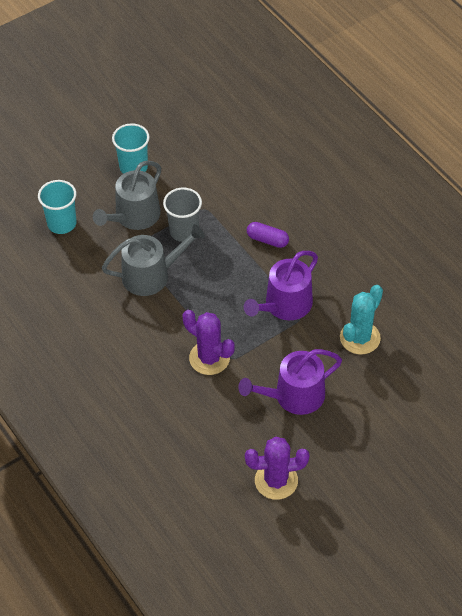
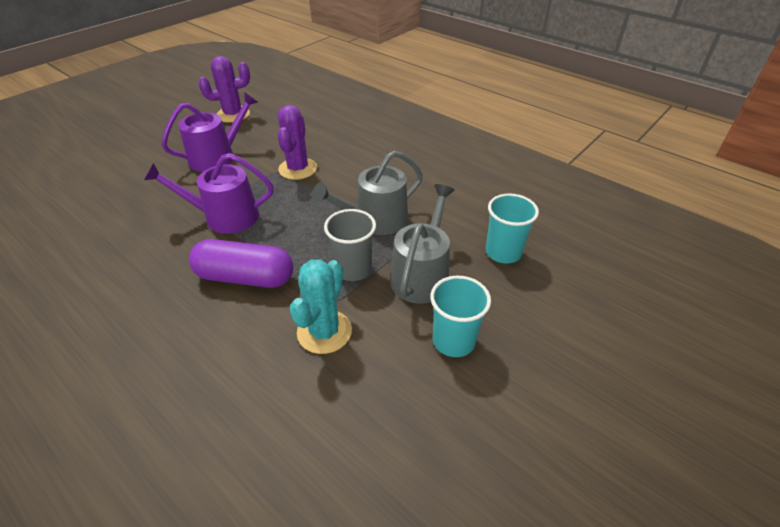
camera: 165 degrees right, 10 degrees down
purple cactus [183,310,234,375] -> purple cactus turned 75 degrees clockwise [278,105,317,180]
purple watering can [244,251,318,320] -> purple watering can turned 120 degrees counterclockwise [144,153,273,234]
purple capsule [247,222,289,248] -> purple capsule [189,239,293,288], size x1.81
turquoise cactus [340,285,383,354] -> turquoise cactus moved to [290,259,352,354]

